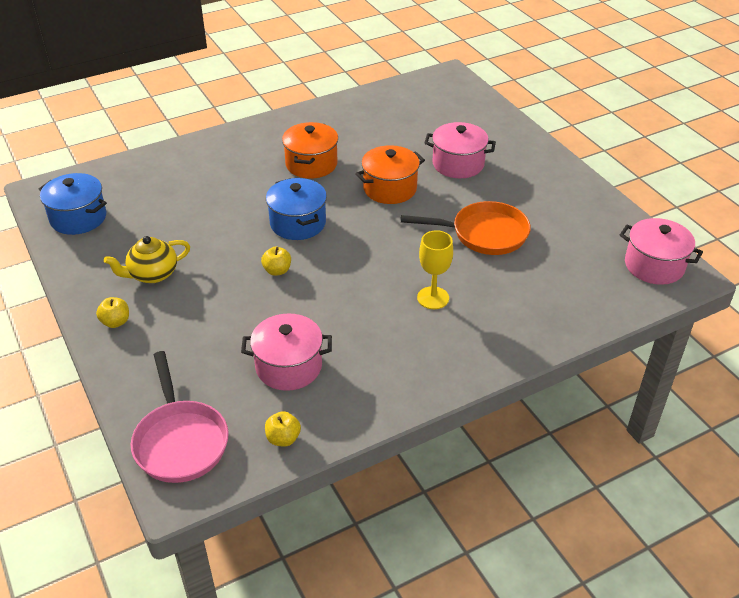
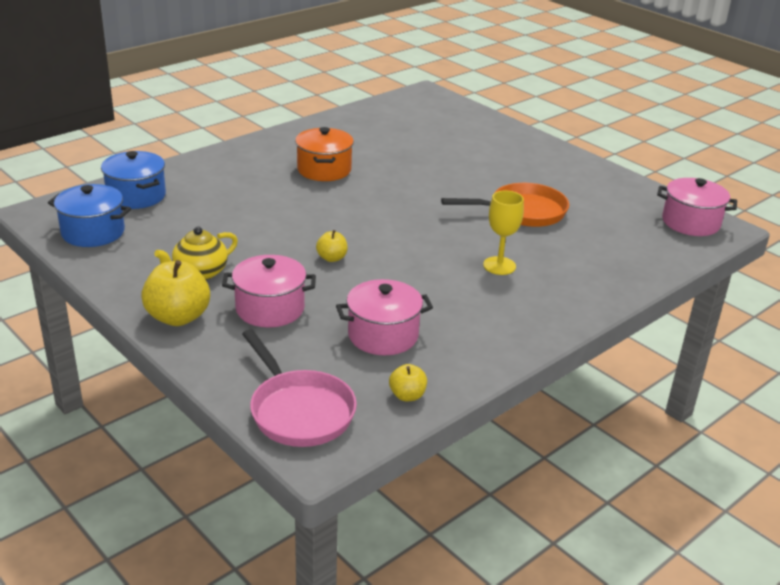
camera: 15 degrees left, 10 degrees down
yellow apple [96,297,129,328] -> yellow apple [141,260,210,326], size x1.90
blue pot [266,178,327,240] -> blue pot moved to [101,151,166,209]
orange pot [355,145,425,204] -> none
pink pot [424,122,496,178] -> pink pot moved to [222,255,316,327]

